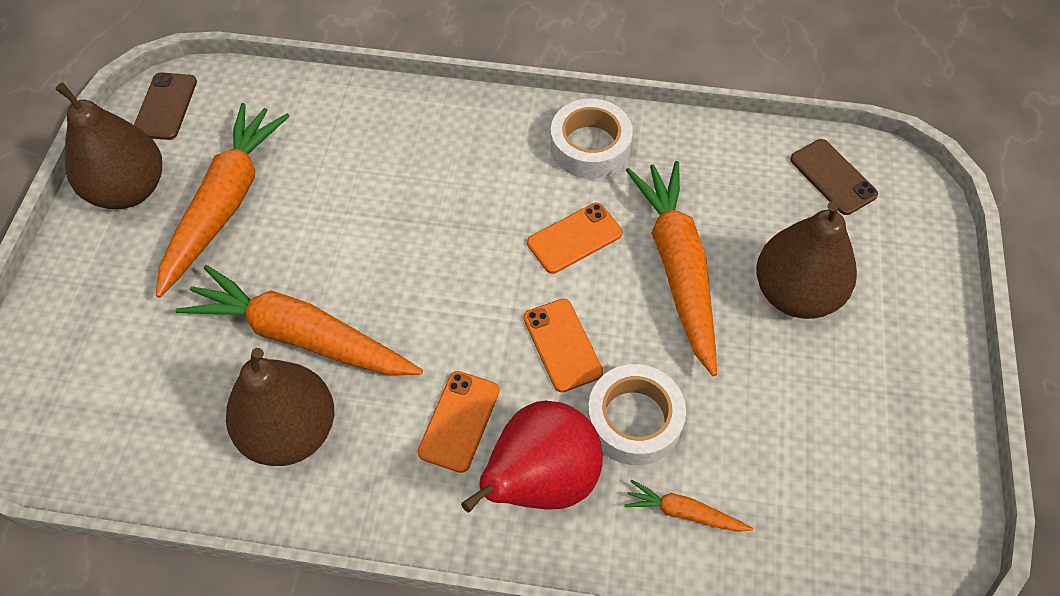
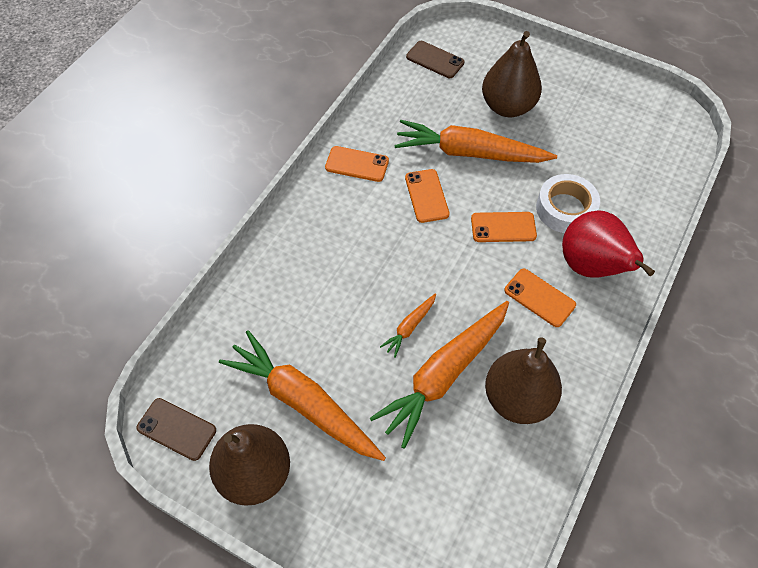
camera: 70 degrees left, 0 degrees up
white tape [550,99,633,179] -> orange phone [325,146,389,182]
orange carrot [624,480,753,532] -> orange carrot moved to [380,293,436,358]
brown phone [790,139,878,215] -> brown phone turned 45 degrees clockwise [406,41,464,78]

